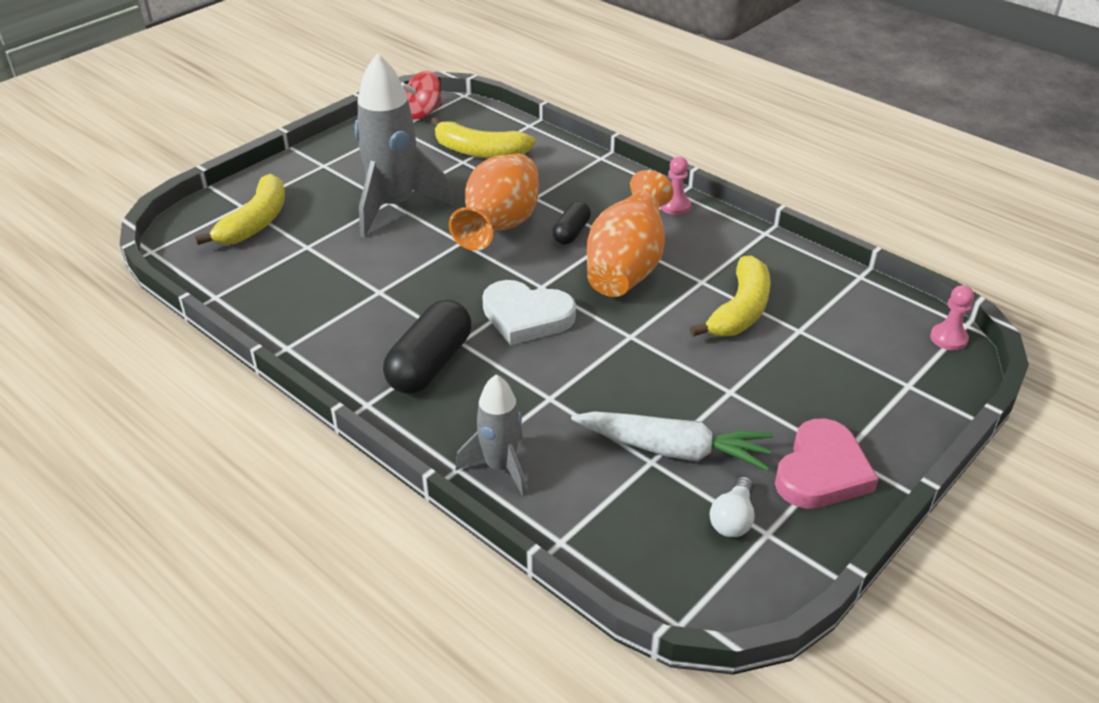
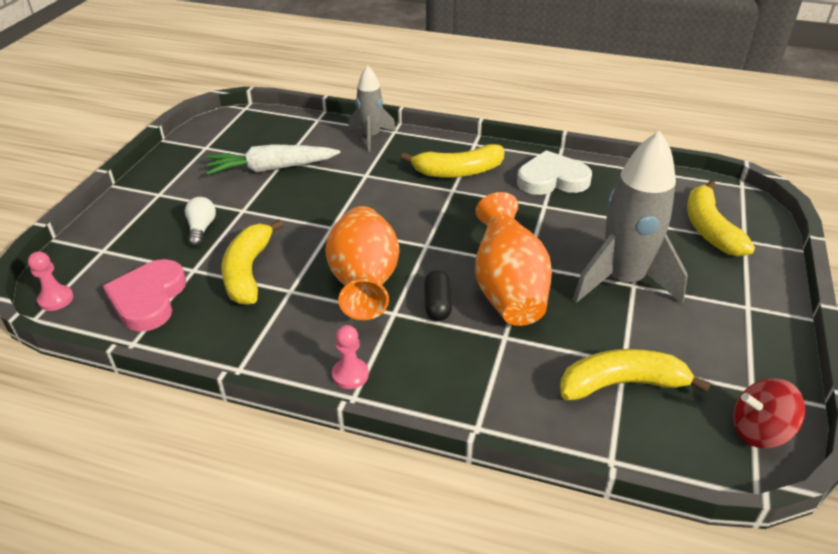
camera: 155 degrees right, 0 degrees up
black capsule [383,300,471,394] -> yellow banana [401,144,505,178]
red spinning top [401,71,442,119] -> red spinning top turned 120 degrees counterclockwise [733,378,805,448]
white heart [482,280,576,345] -> white heart moved to [517,150,592,195]
white light bulb [710,476,755,537] -> white light bulb moved to [185,197,216,247]
pink heart [775,418,878,509] -> pink heart moved to [103,259,186,332]

